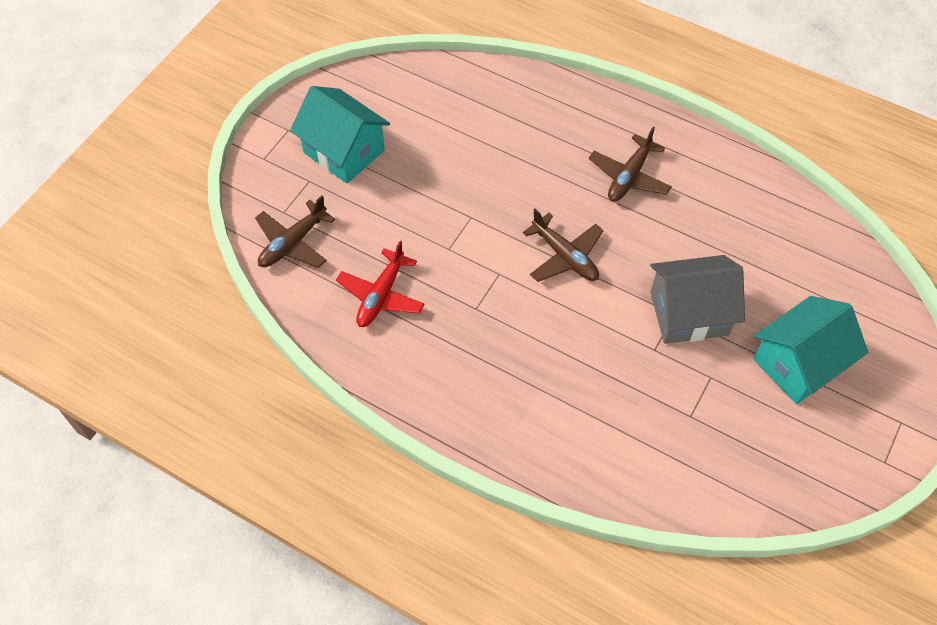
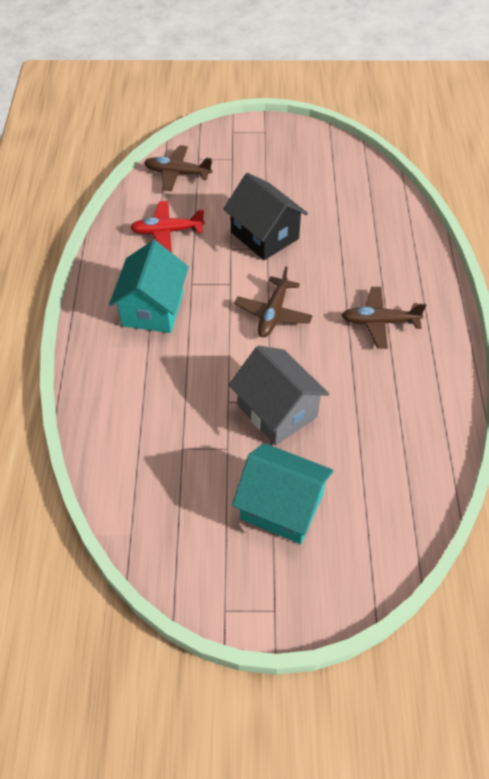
camera: 60 degrees right, 5 degrees down
turquoise house [290,86,390,183] -> turquoise house moved to [109,240,189,333]
none -> black house [223,173,308,260]

